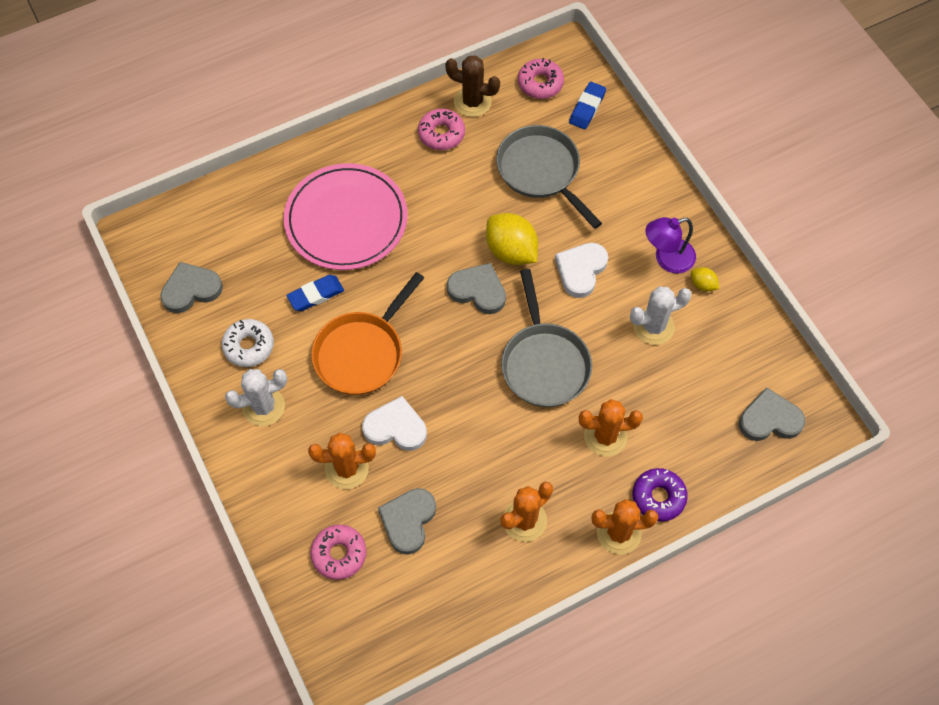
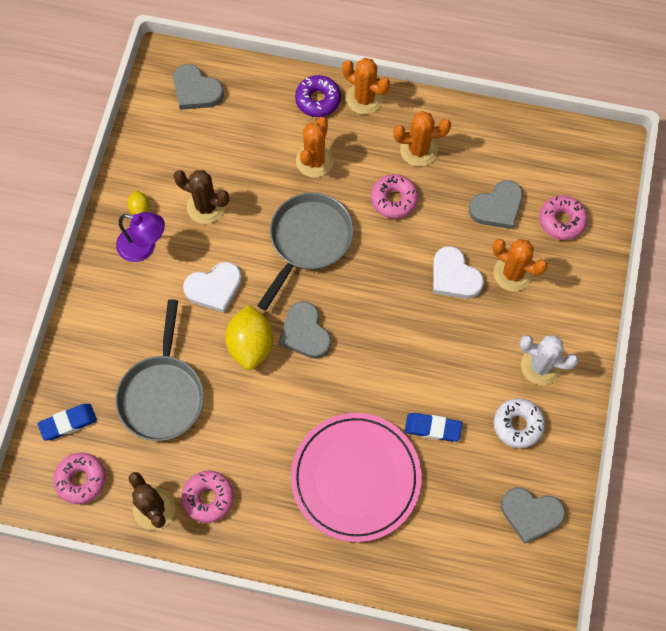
camera: 140 degrees left, 5 degrees up
orange pan [311,272,424,395] -> none
orange cactus [579,399,643,456] -> orange cactus turned 75 degrees clockwise [296,117,334,178]
white cactus [630,286,691,345] -> brown cactus [173,170,229,224]
none -> pink donut [371,174,418,219]

